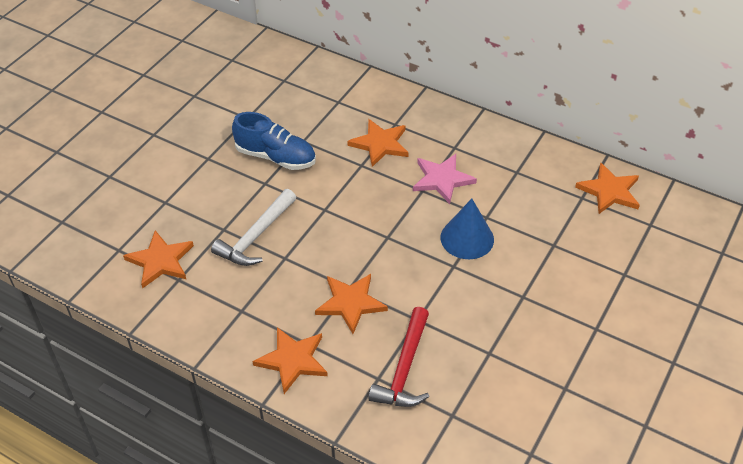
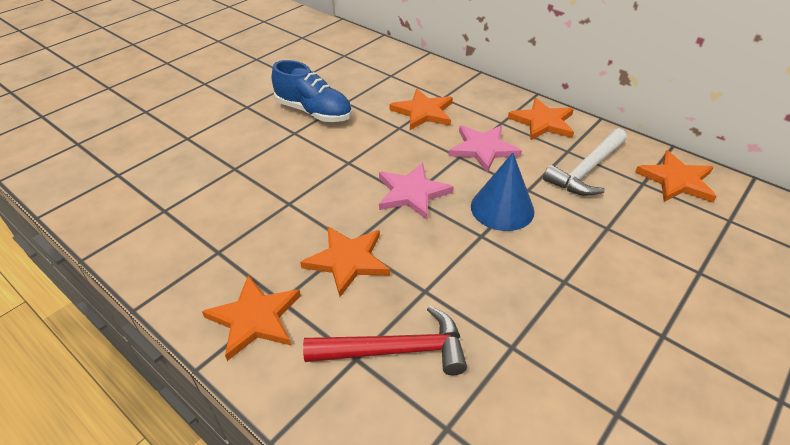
camera: 10 degrees right, 5 degrees down
orange star [123,230,194,288] -> orange star moved to [508,98,574,140]
white hammer [211,189,296,266] -> white hammer moved to [543,128,627,196]
red hammer [368,307,429,407] -> red hammer turned 120 degrees counterclockwise [303,306,467,375]
none -> pink star [379,163,454,220]

